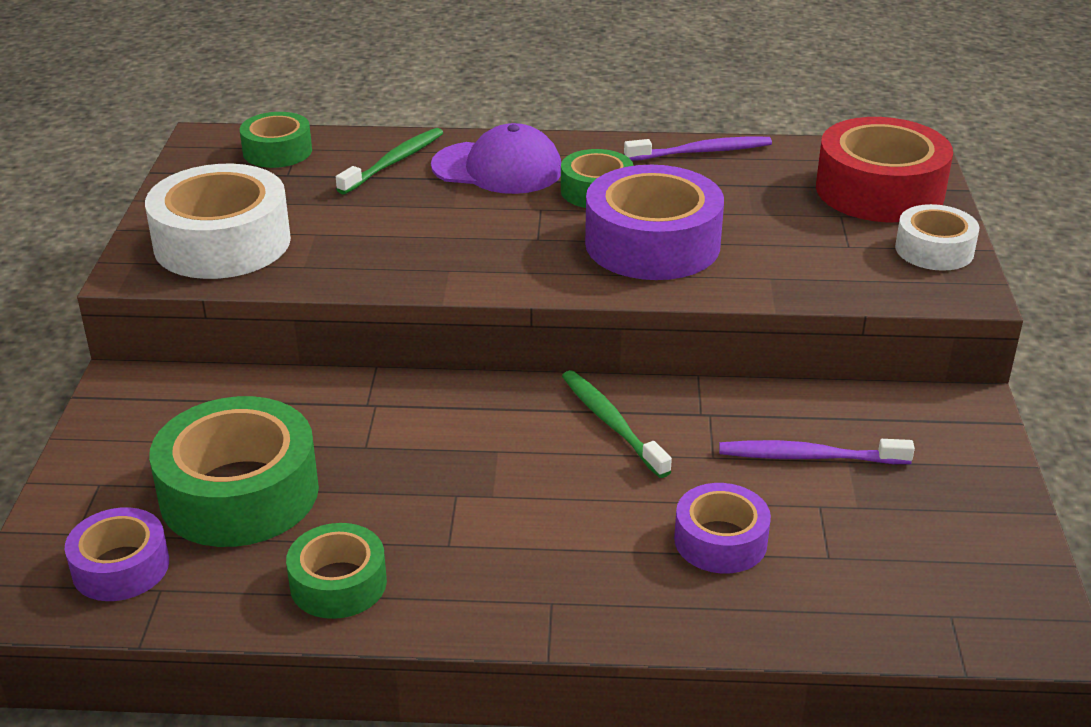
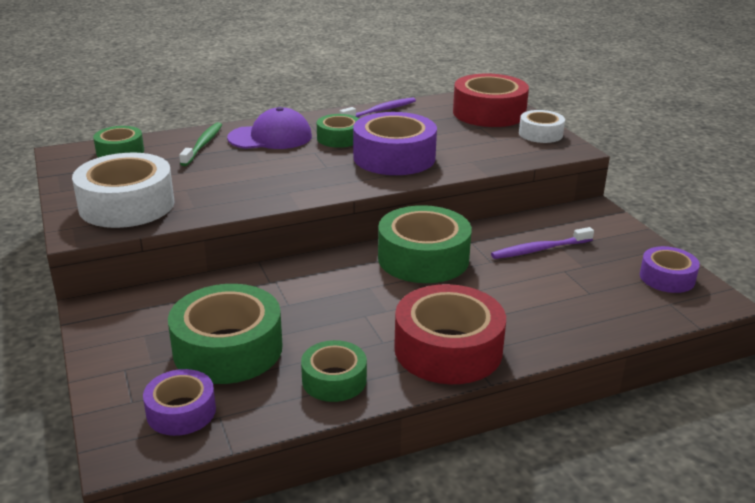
camera: 25 degrees left, 5 degrees down
green toothbrush [562,370,672,478] -> green tape [378,205,472,283]
purple tape [674,483,771,573] -> purple tape moved to [640,246,700,293]
none -> red tape [394,284,506,384]

